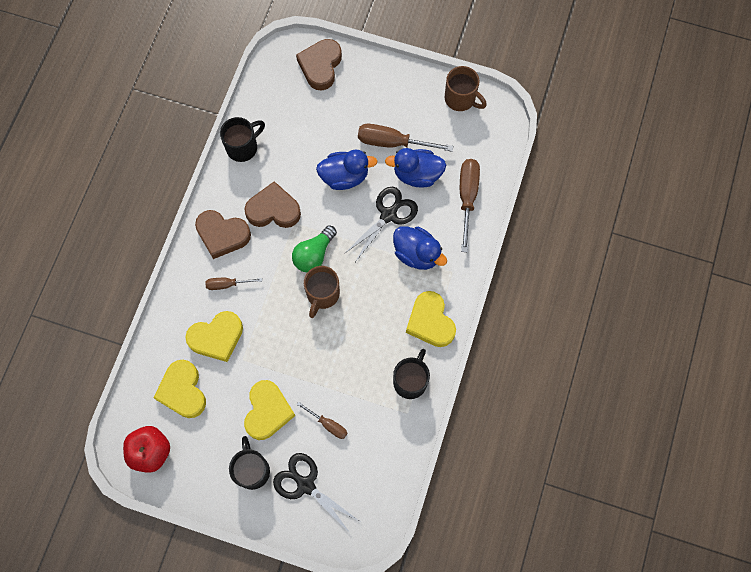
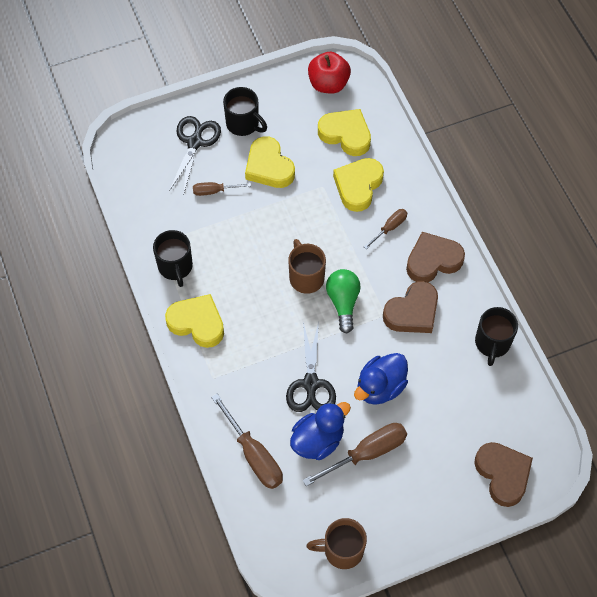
camera: 140 degrees right, 10 degrees down
black scissors [273,453,359,534] -> black scissors turned 75 degrees counterclockwise [169,116,221,192]
blue duck [393,227,447,270] -> none

